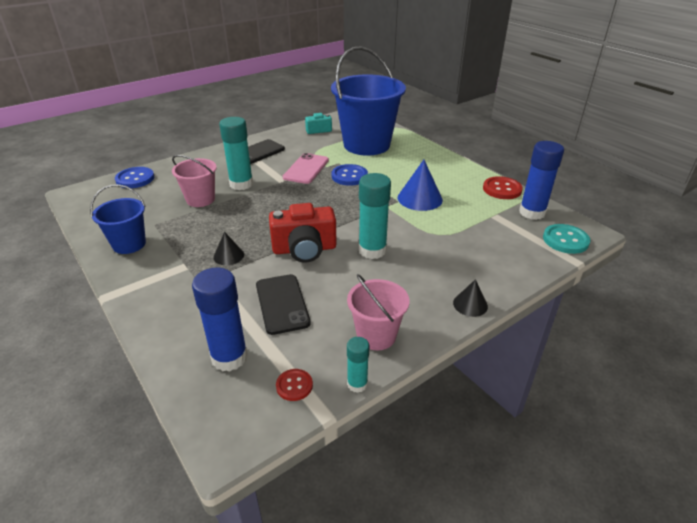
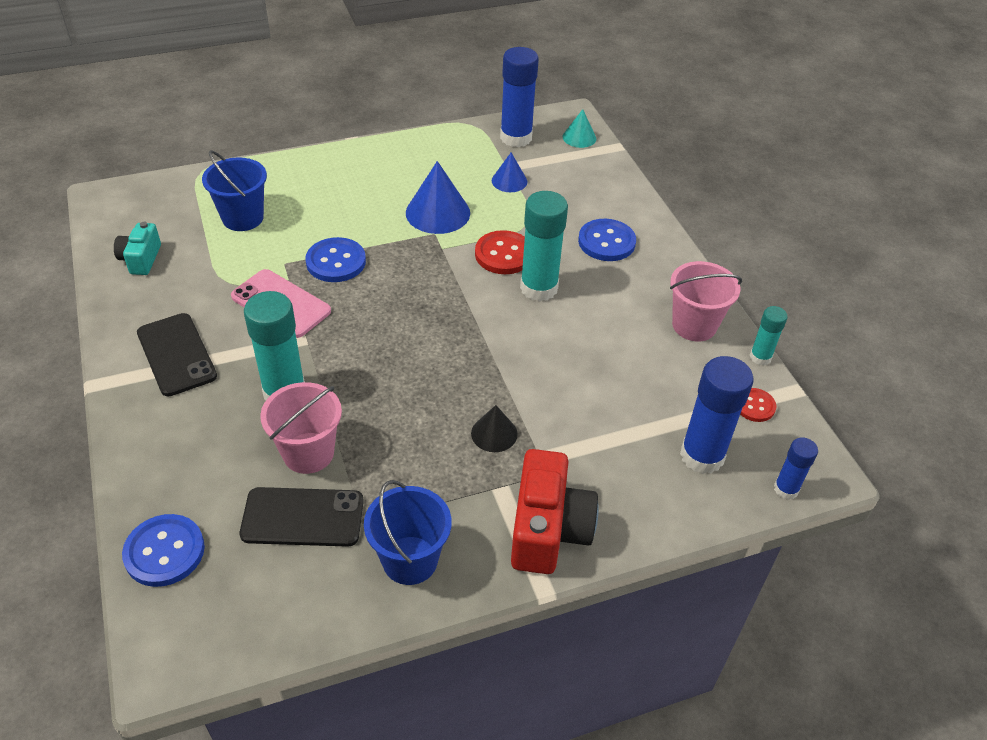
camera: 75 degrees left, 10 degrees up
black phone [256,274,311,335] -> black phone moved to [240,487,364,547]
red camera [269,203,337,263] -> red camera moved to [511,449,599,574]
blue bucket [331,46,406,156] -> blue bucket [202,150,267,231], size x0.50
black cone [453,279,488,317] -> none
red button [483,176,523,199] -> red button moved to [475,230,525,274]
turquoise button [543,224,590,254] -> turquoise cone [562,109,596,148]
none -> blue cone [492,153,527,192]
none -> blue button [578,219,636,261]
none -> blue glue stick [774,438,818,500]

